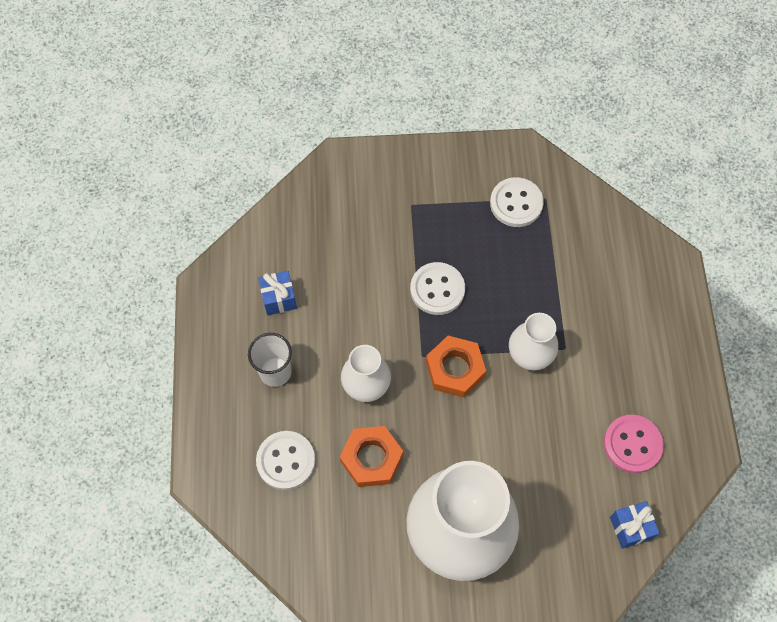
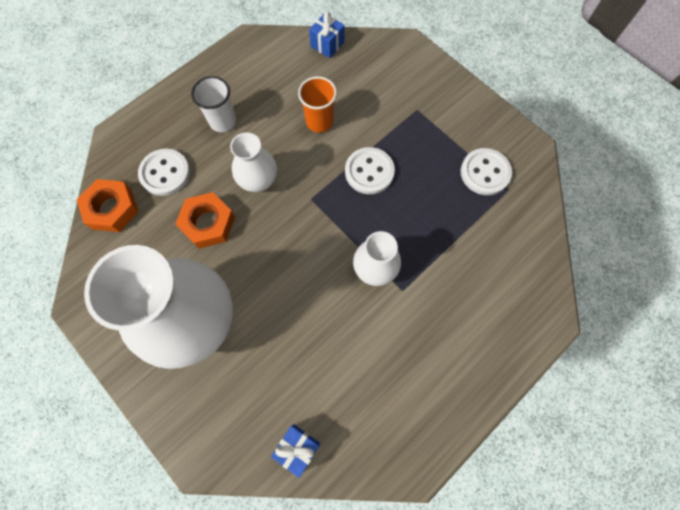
camera: 50 degrees right, 5 degrees up
blue gift [258,271,297,315] -> blue gift moved to [309,12,345,58]
orange nut [426,336,486,398] -> orange nut moved to [77,179,139,232]
pink button [603,415,664,473] -> none
none -> orange cup [298,76,337,133]

